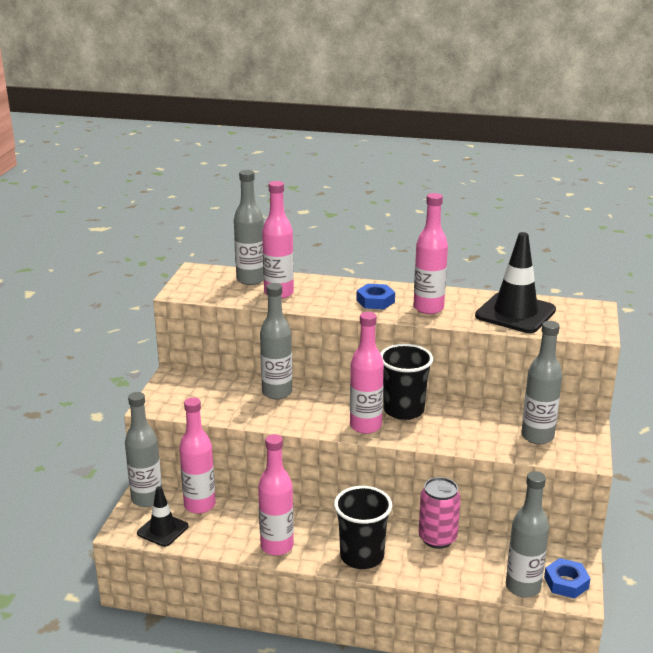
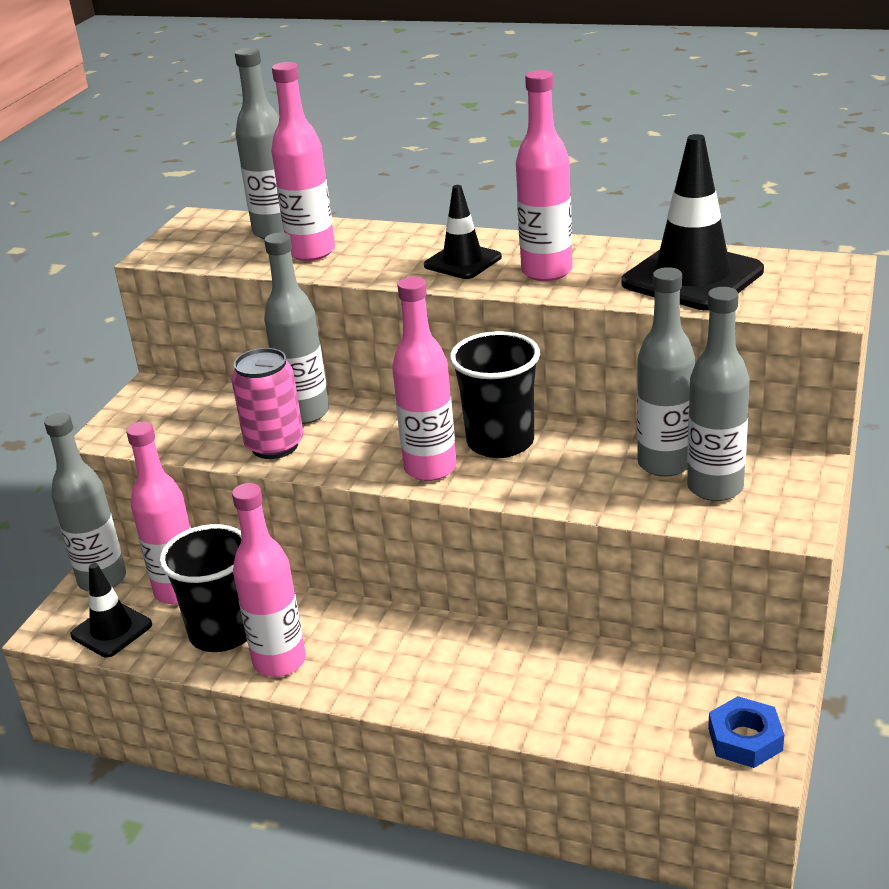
camera: 10 degrees right, 5 degrees up
black cup [334,486,392,569] -> black cup moved to [159,524,247,652]
blue nut [357,284,395,309] -> black traffic cone [424,185,502,279]
pink can [419,477,461,549] -> pink can moved to [232,348,303,459]
grey bottle [506,471,549,598] -> grey bottle moved to [637,267,695,477]

